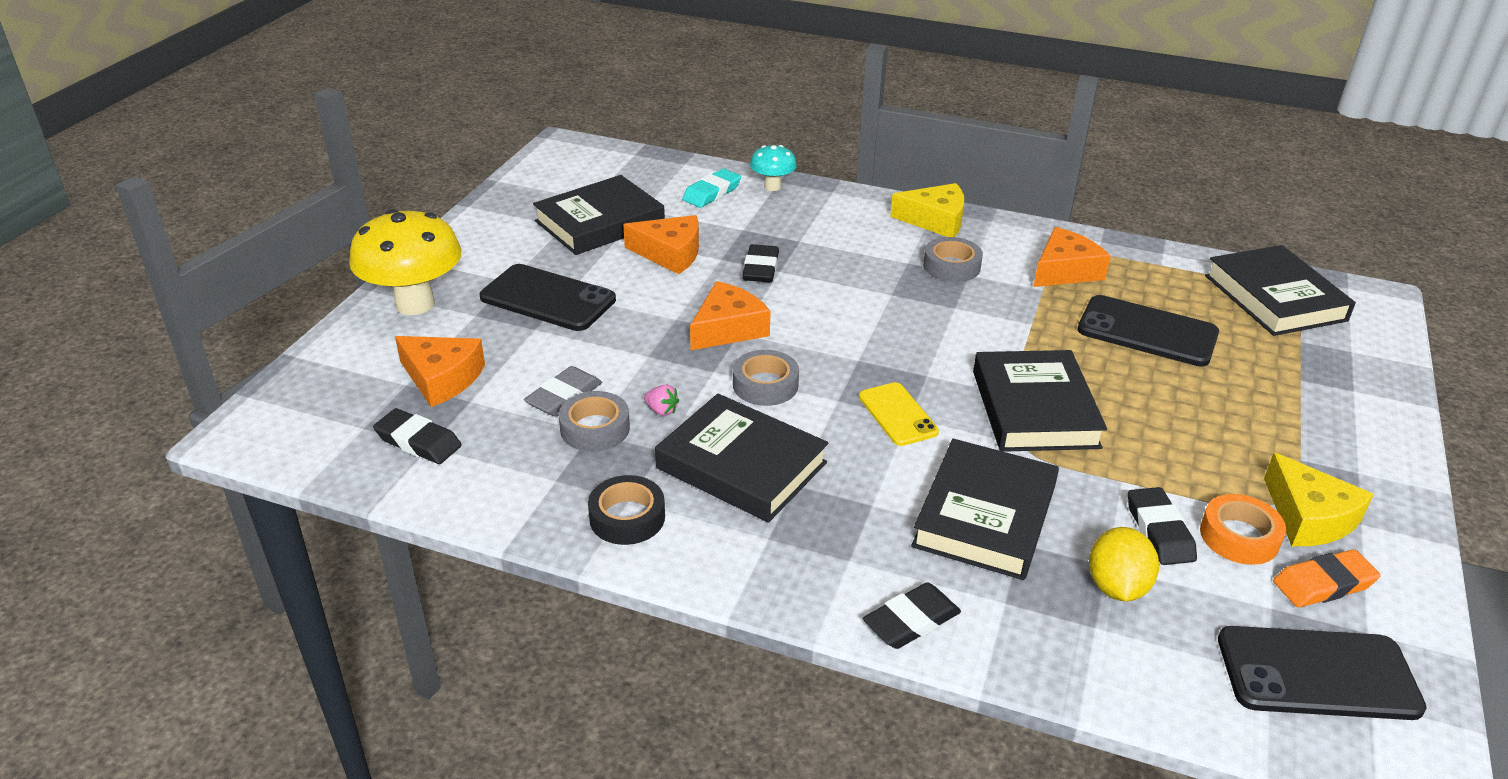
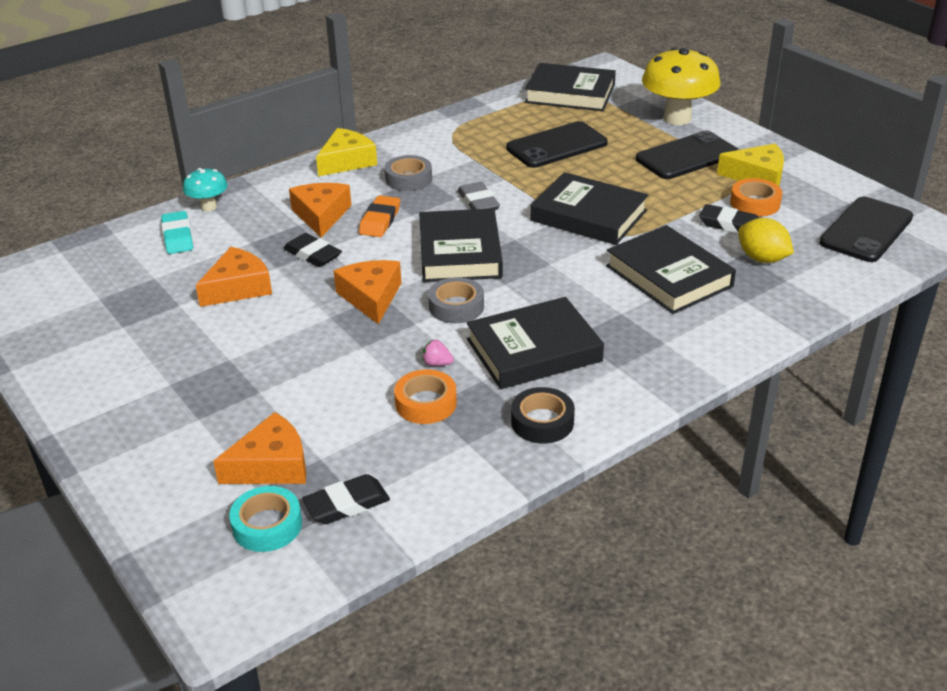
camera: 55 degrees left, 0 degrees up
yellow mushroom [349,209,462,315] -> yellow mushroom moved to [642,48,721,125]
black phone [480,264,616,331] -> black phone moved to [636,130,738,179]
grey eraser [524,366,602,417] -> grey eraser moved to [458,182,500,210]
black book [533,175,665,255] -> black book moved to [419,208,503,282]
grey tape [559,391,630,452] -> orange tape [394,369,457,424]
pink strawberry [644,385,679,416] -> pink strawberry turned 135 degrees counterclockwise [422,339,454,366]
yellow phone [859,382,939,446] -> none
black eraser [863,582,961,649] -> none
orange cheese [1033,227,1111,287] -> orange cheese moved to [289,183,352,237]
orange eraser [1273,549,1381,608] -> orange eraser moved to [359,195,400,237]
none -> turquoise tape [229,486,302,552]

